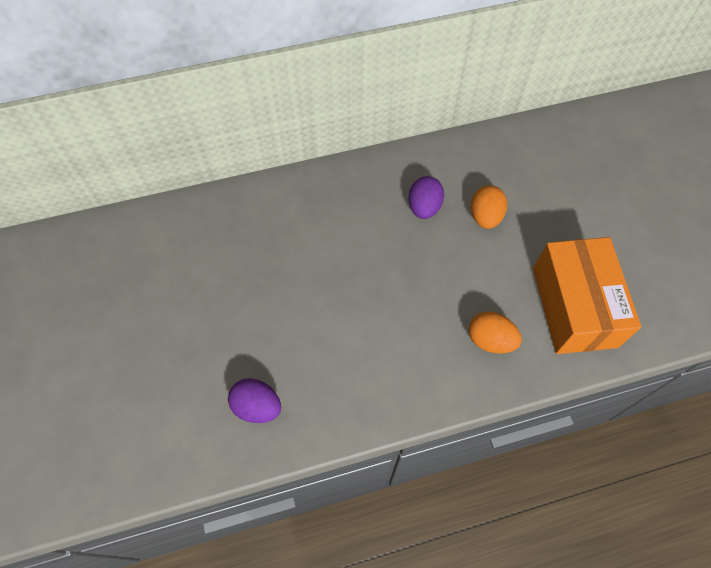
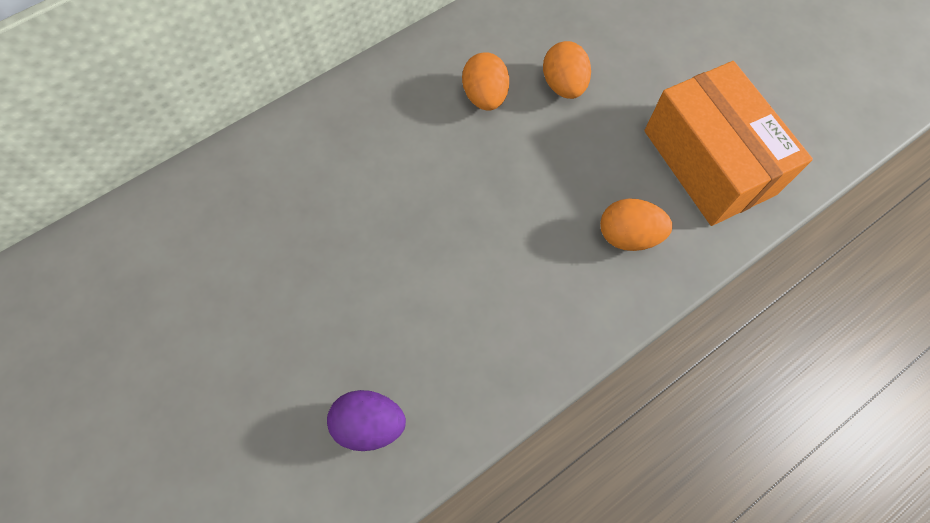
camera: 20 degrees left, 5 degrees up
purple egg [409,176,444,219] -> orange egg [462,52,509,111]

